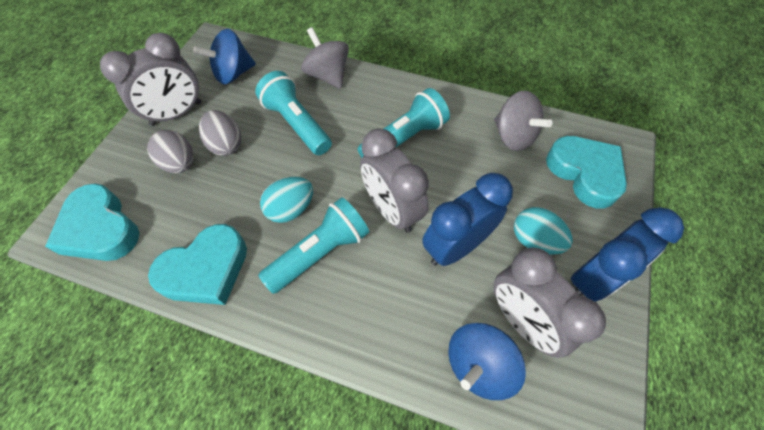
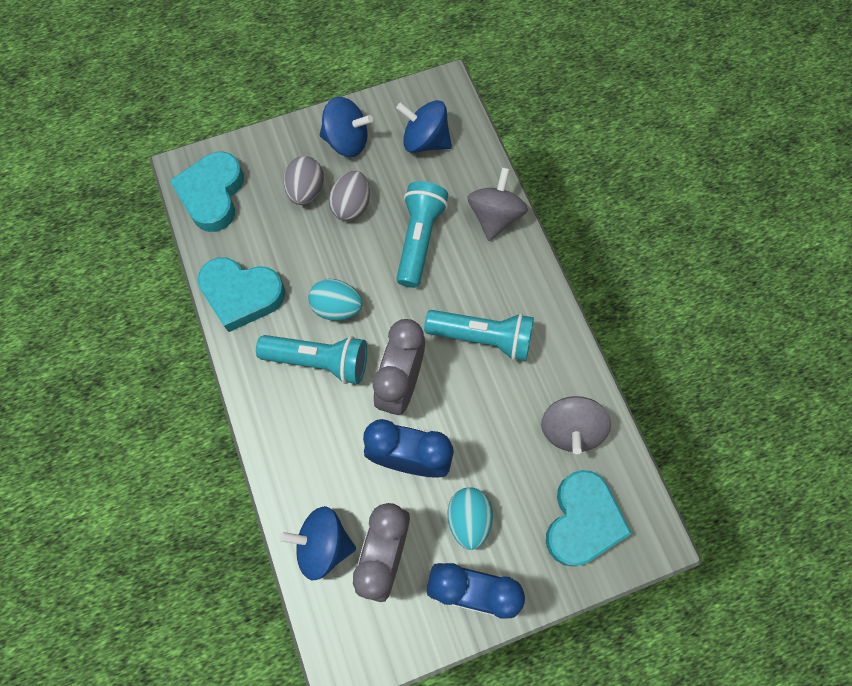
camera: 50 degrees right, 10 degrees up
grey clock [100,33,201,126] -> blue spinning top [320,97,373,157]

